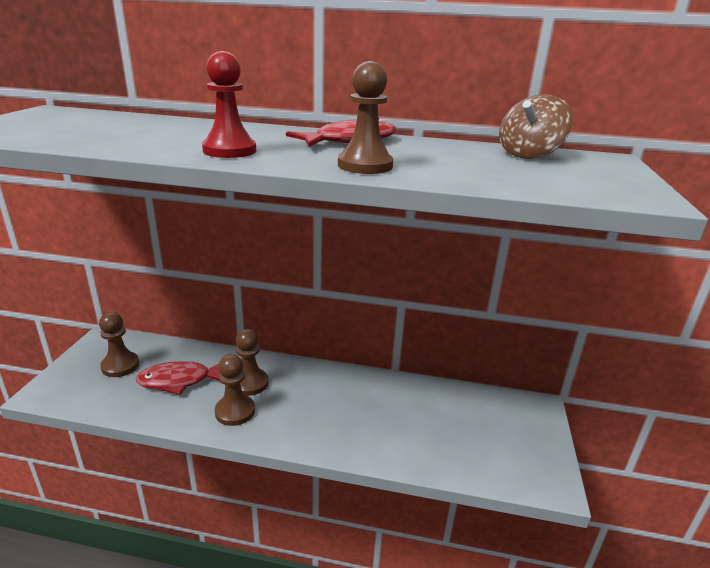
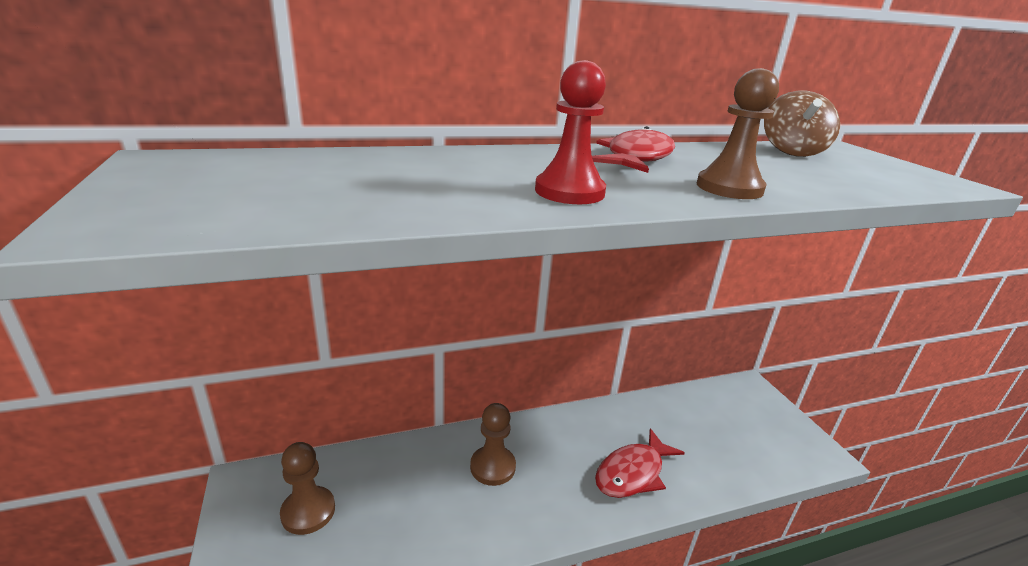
camera: 30 degrees left, 0 degrees up
red fish [136,361,220,395] -> red fish moved to [595,428,685,498]
brown pawn [215,354,255,426] -> none

